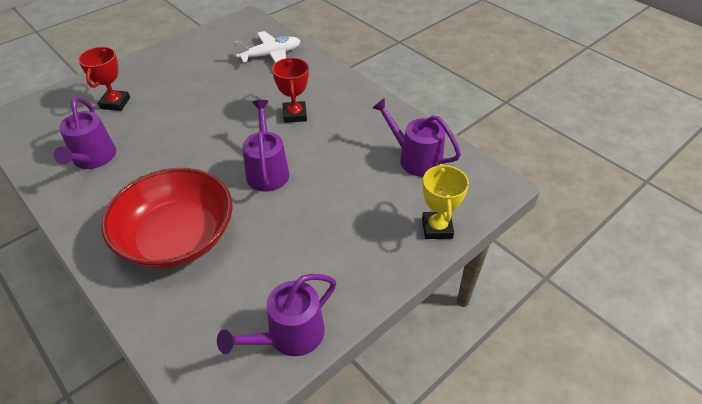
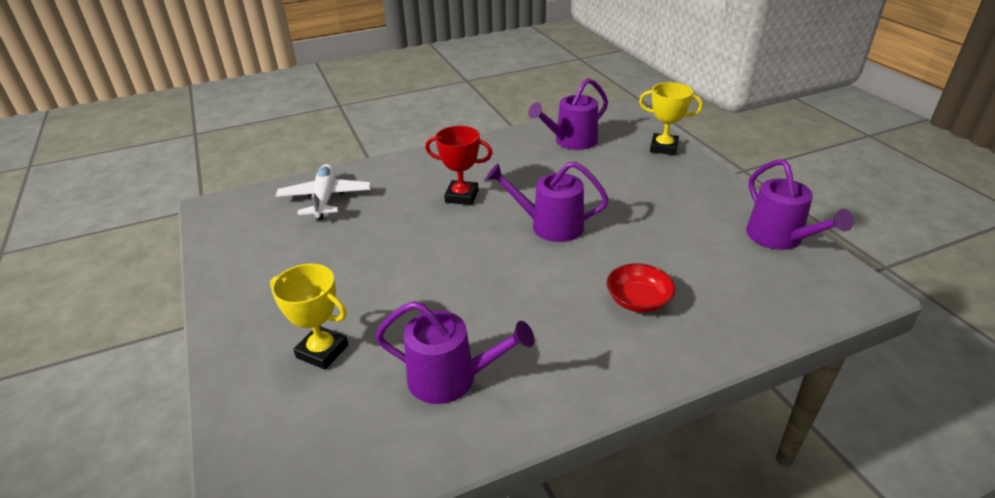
camera: 70 degrees left, 10 degrees down
red trophy [78,47,130,111] -> yellow trophy [270,264,348,370]
red bowl [101,168,233,268] -> red bowl [607,263,676,313], size x0.44

